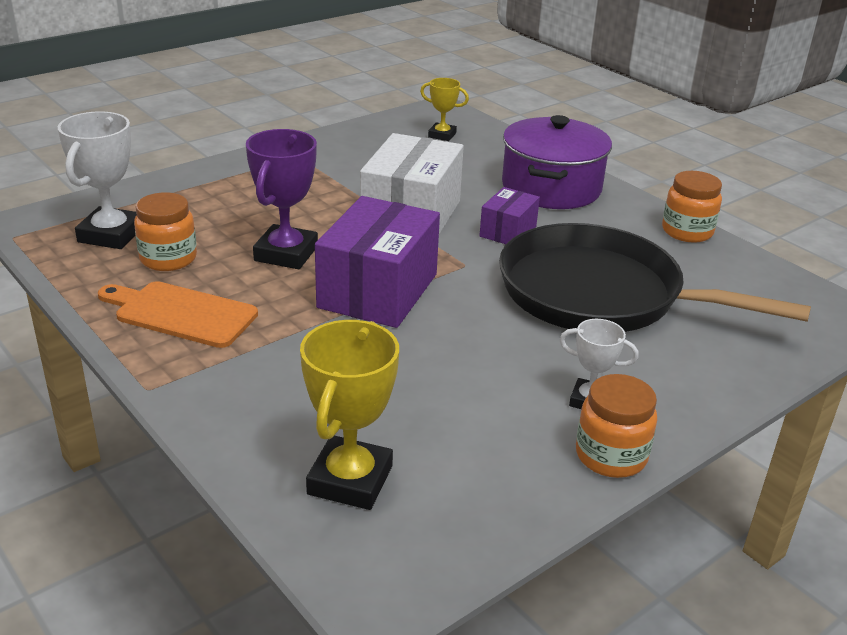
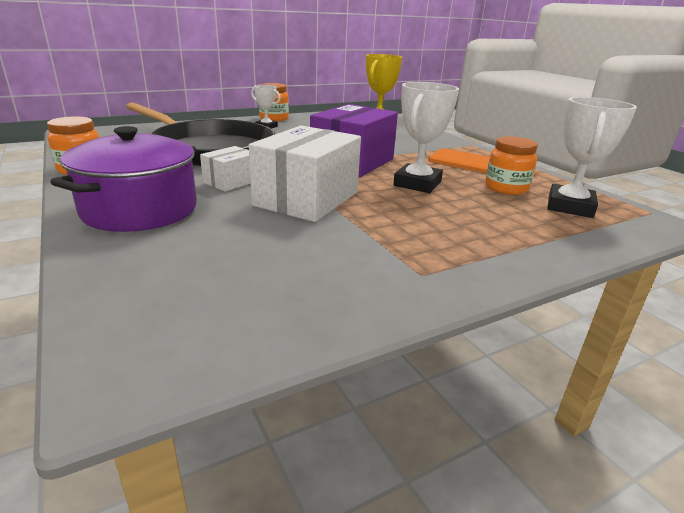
camera: 170 degrees left, 5 degrees down
purple trophy [246,129,318,269] -> white trophy [393,82,459,193]
yellow trophy [420,78,469,141] -> none
purple box [479,187,540,244] -> white box [200,146,251,192]

